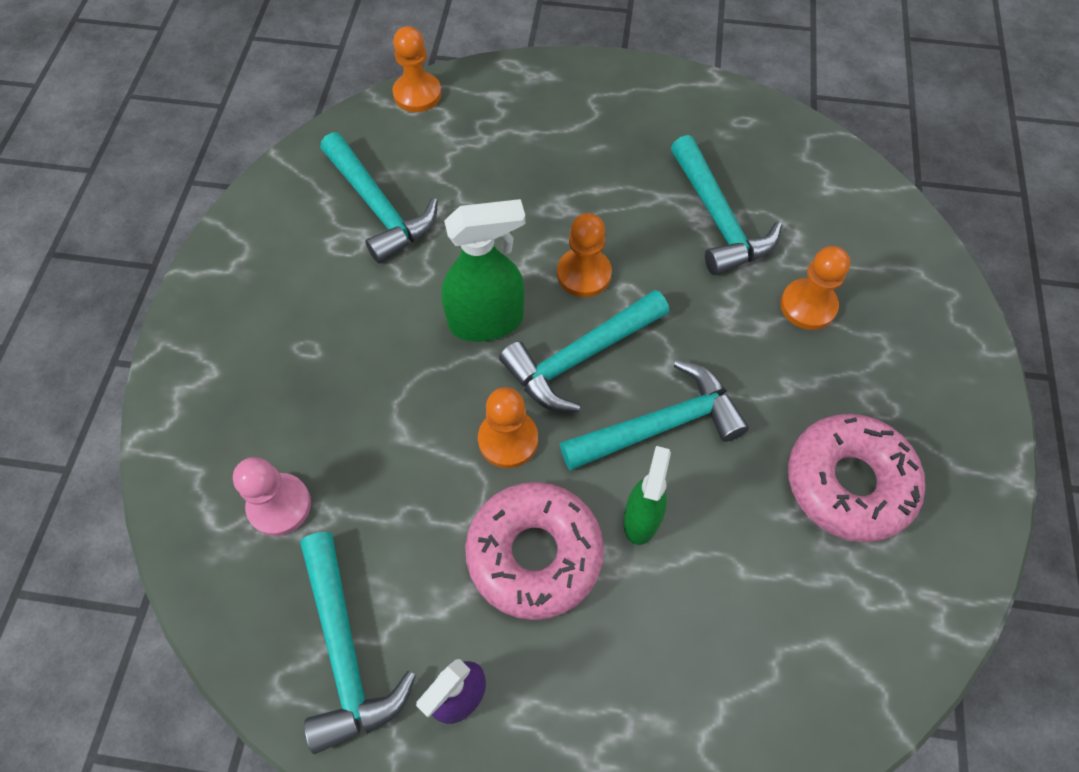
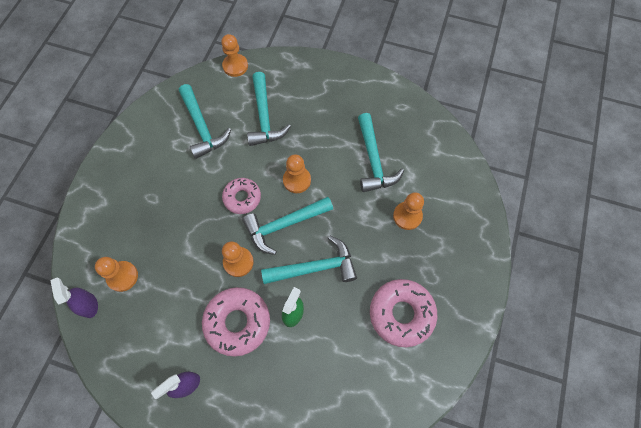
camera: 10 degrees right, 5 degrees up
pink pawn [233,457,311,536] -> orange pawn [95,257,138,292]
turquoise hammer [300,532,416,754] -> turquoise hammer moved to [247,72,291,146]
green spray bottle [442,199,525,341] -> pink donut [222,178,261,214]
none -> purple spray bottle [50,278,98,318]

